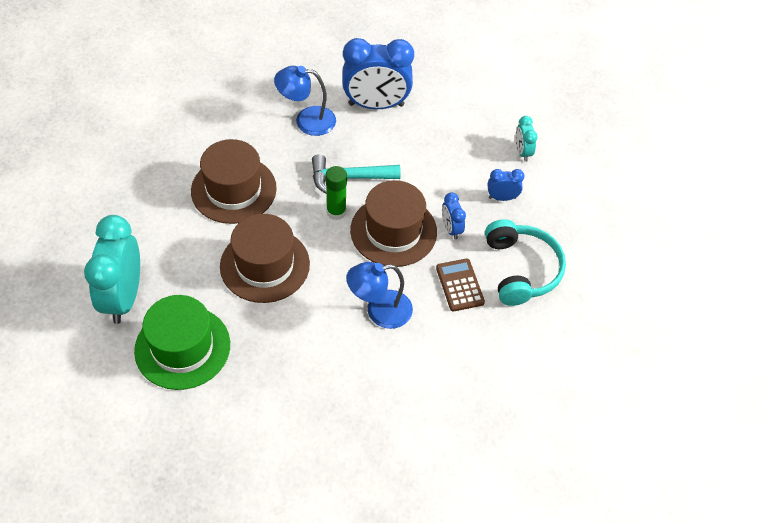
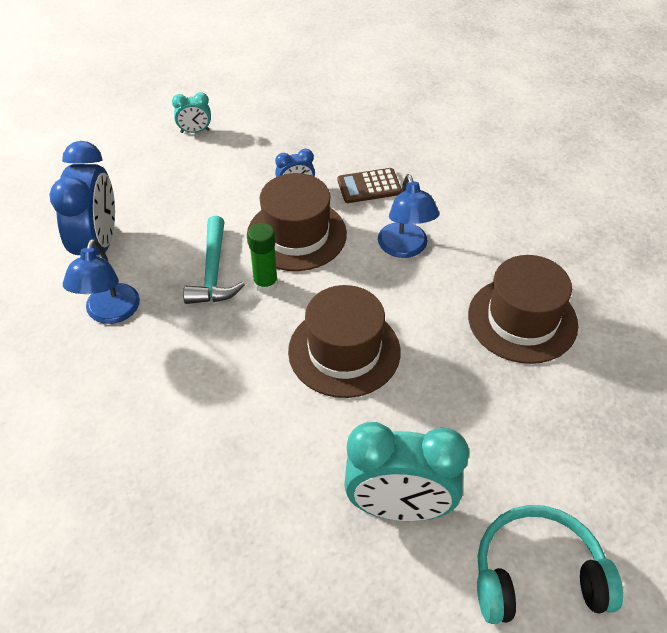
camera: 85 degrees left, 5 degrees down
green hat [134,295,230,390] -> none
brown hat [191,139,277,224] -> brown hat moved to [468,255,578,364]
turquoise headphones [485,219,566,306] -> turquoise headphones moved to [477,505,623,624]
blue clock [488,169,525,201] -> none

